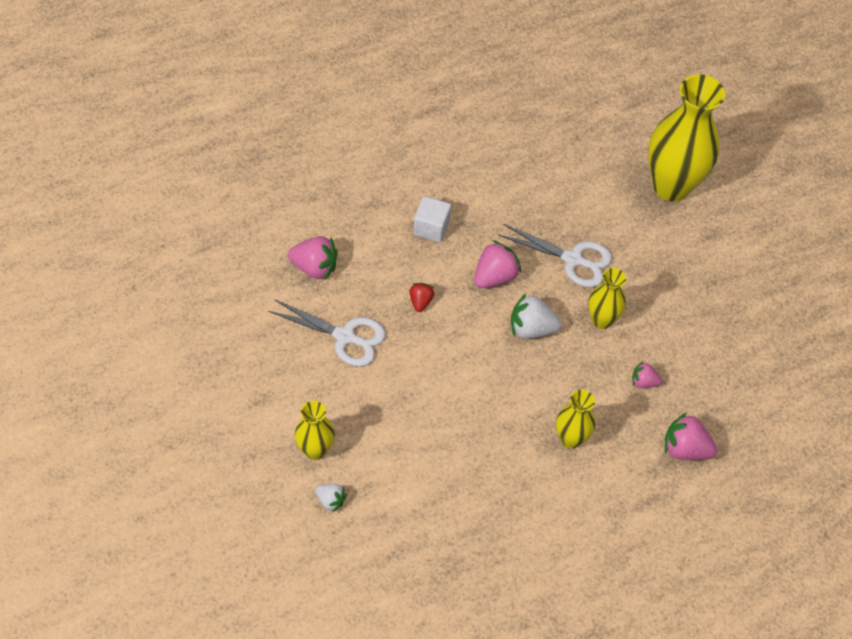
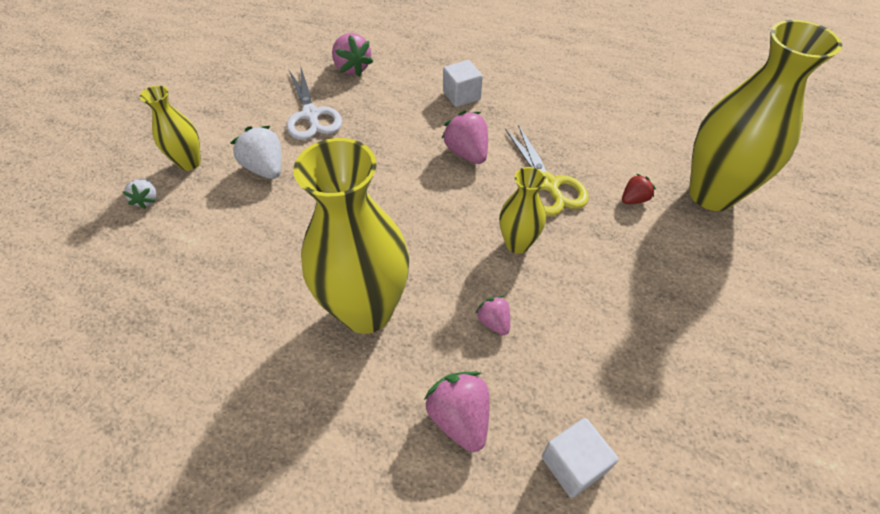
camera: 50 degrees right, 5 degrees down
red strawberry [409,283,434,312] -> red strawberry moved to [622,173,656,204]
pink strawberry [474,240,521,288] -> pink strawberry turned 120 degrees counterclockwise [441,111,488,164]
white scissors [498,224,612,287] -> yellow scissors [505,125,589,216]
white strawberry [511,293,561,339] -> white strawberry moved to [231,126,282,179]
yellow vase [556,390,595,449] -> yellow vase [293,138,409,334], size x1.96
none -> white cube [542,418,618,498]

